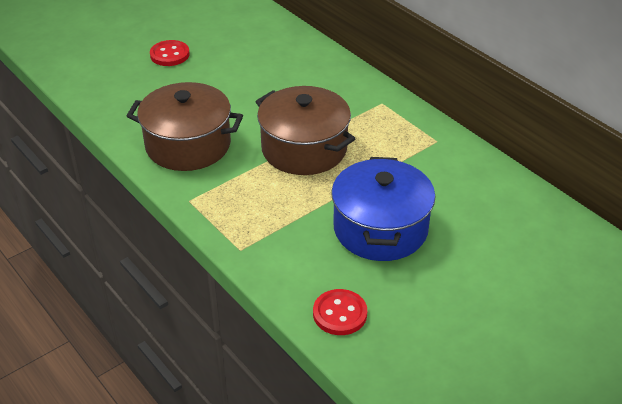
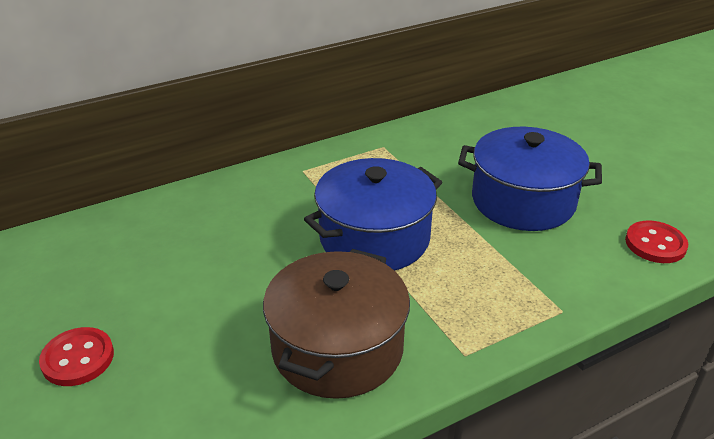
camera: 80 degrees left, 5 degrees down
brown pot [255,86,355,175] -> blue pot [304,158,442,271]

